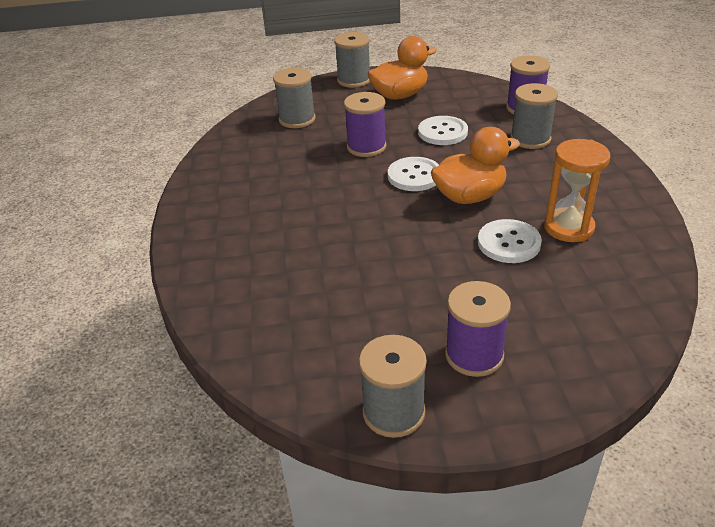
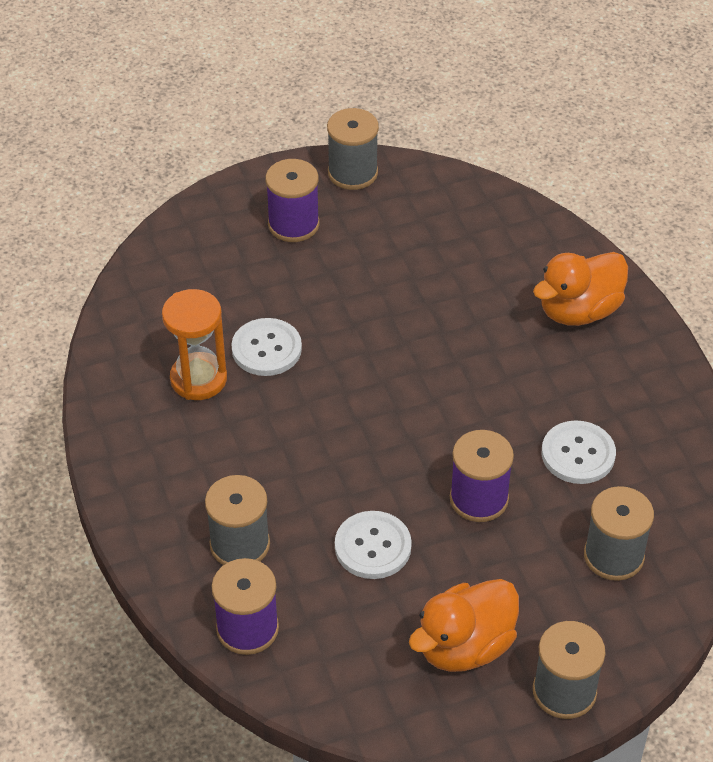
camera: 165 degrees right, 10 degrees up
white button [388,157,439,191] -> white button moved to [542,420,616,484]
orange duck [431,127,520,204] -> orange duck moved to [533,252,628,326]

